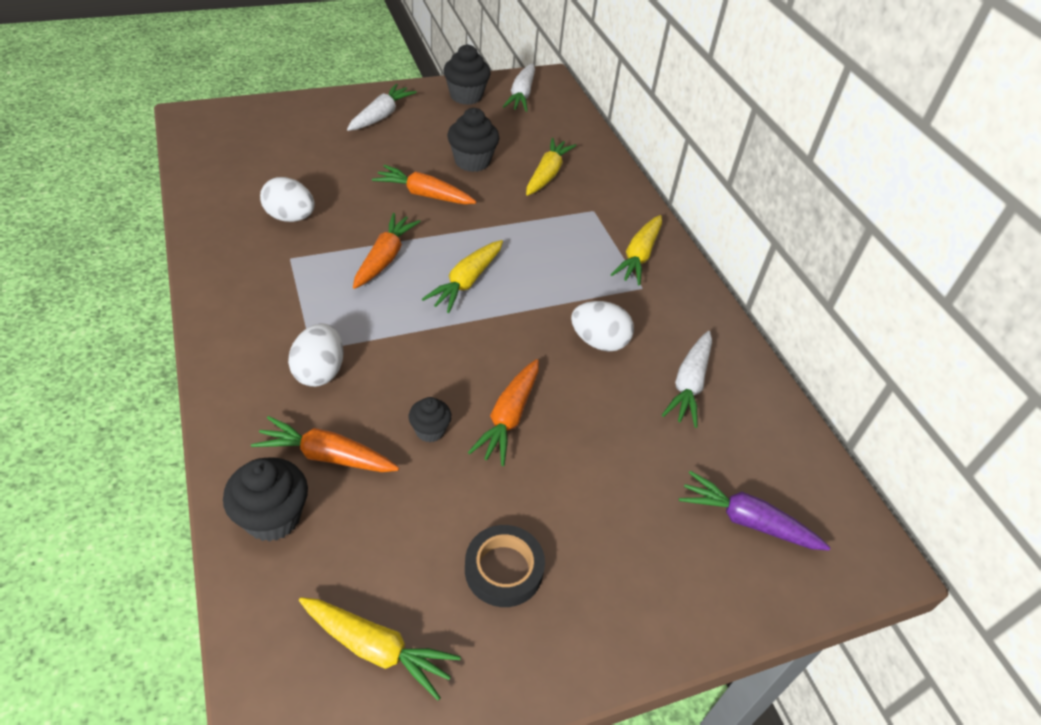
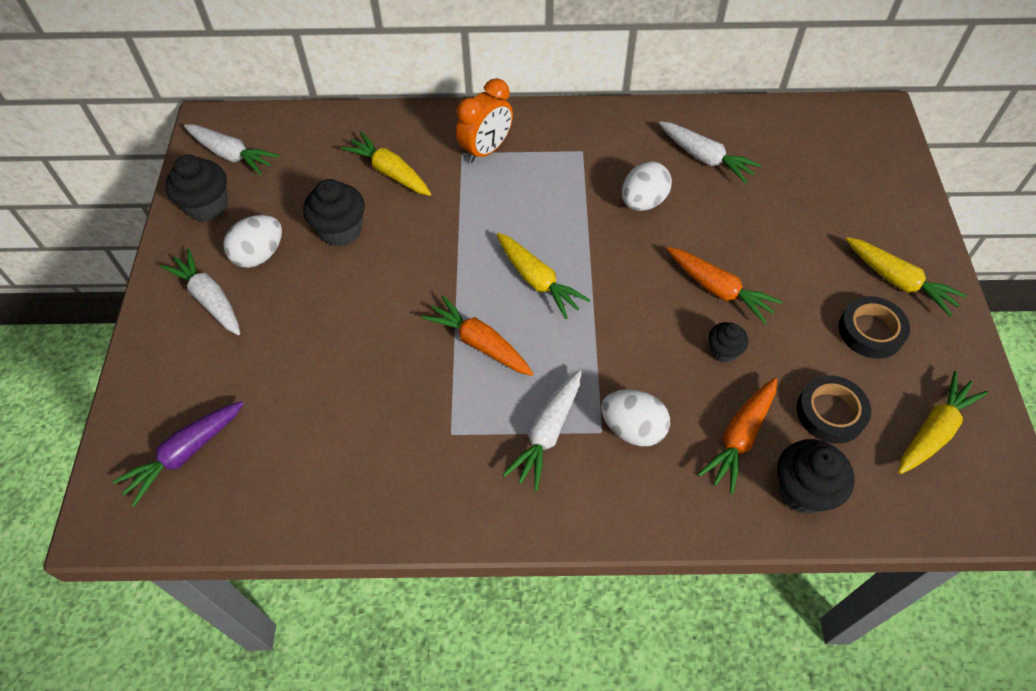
camera: 65 degrees left, 10 degrees up
white egg [260,177,315,222] -> white egg moved to [223,215,282,268]
orange carrot [372,165,476,204] -> none
yellow carrot [611,215,662,285] -> yellow carrot moved to [846,237,967,317]
purple carrot [679,471,831,551] -> purple carrot moved to [112,401,244,507]
none -> orange clock [456,78,513,163]
none -> white carrot [503,370,582,491]
none -> black tape [797,375,871,444]

